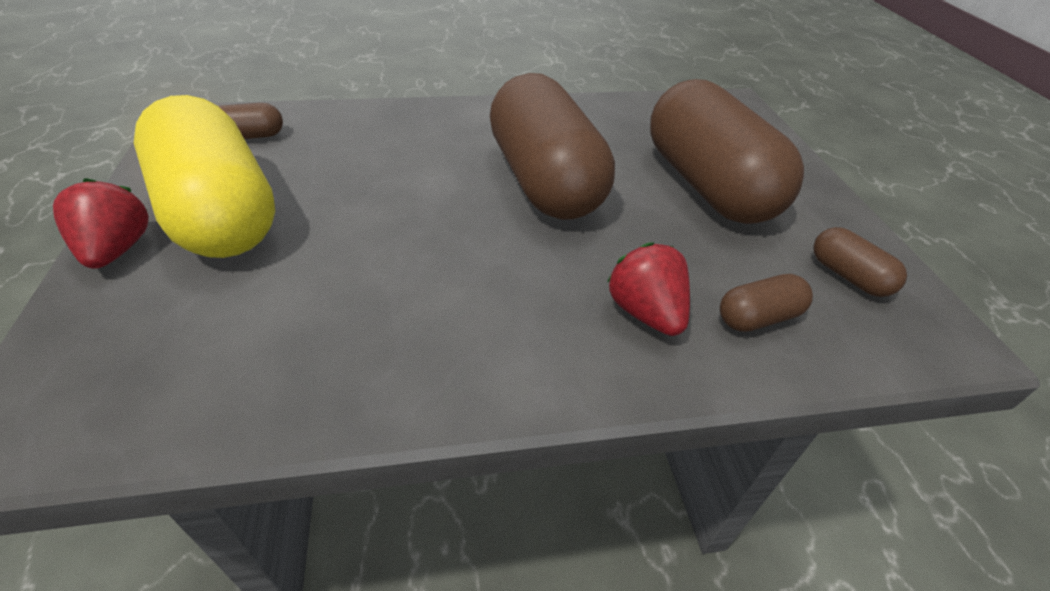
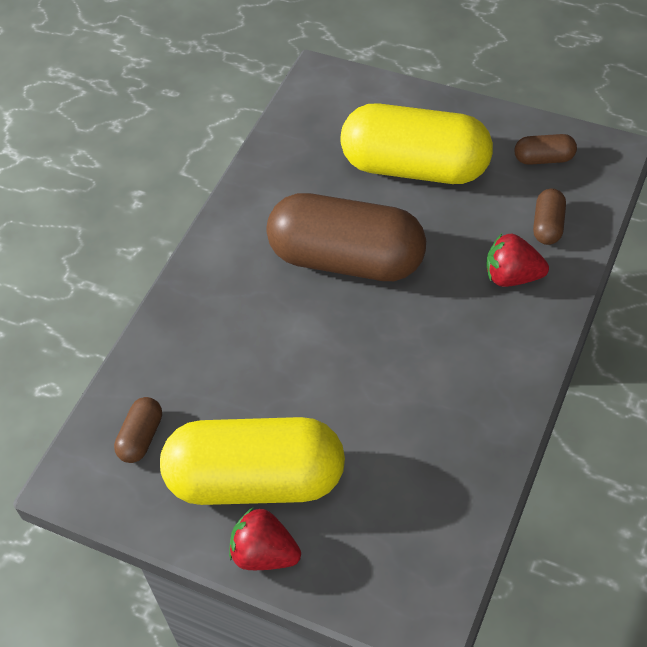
camera: 50 degrees left, 10 degrees up
brown capsule [650,79,804,224] -> yellow capsule [340,103,493,184]

